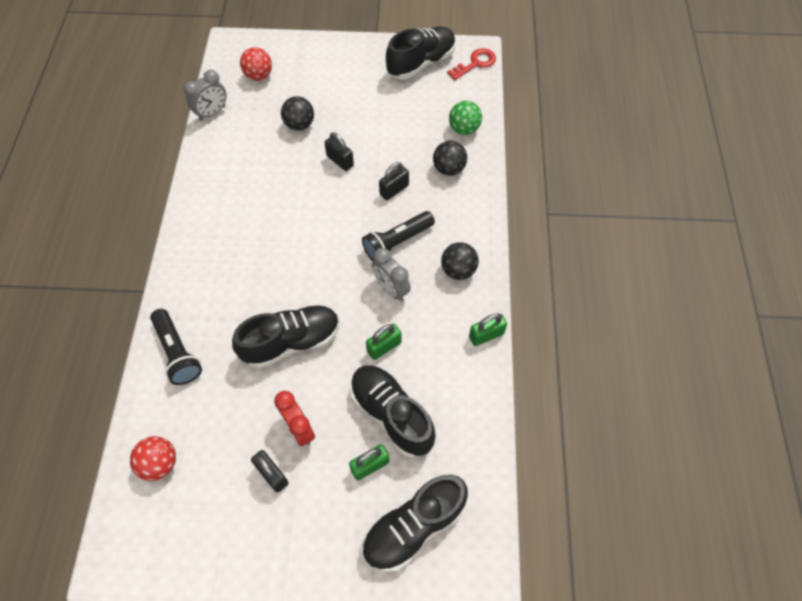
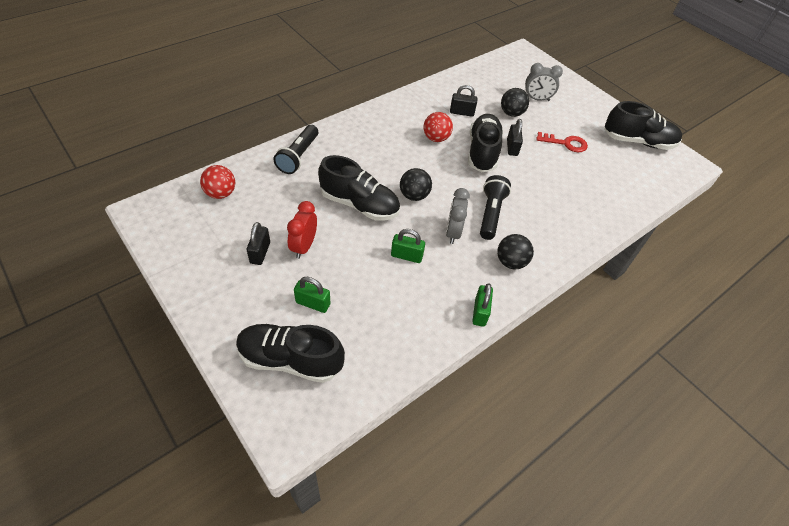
camera: 45 degrees right, 10 degrees down
grey clock [184,70,227,121] -> grey clock moved to [525,63,563,101]
red ball [240,47,272,81] -> red ball moved to [424,112,453,142]
black shoe [350,365,436,457] -> black shoe moved to [468,114,503,172]
black flashlight [362,211,435,261] -> black flashlight turned 90 degrees clockwise [480,175,511,240]
black padlock [379,162,409,200] -> black padlock moved to [450,85,477,117]
black ball [433,141,467,176] -> black ball moved to [400,168,432,201]
red key [447,48,496,80] -> red key moved to [537,132,588,152]
green ball [449,101,482,135] -> none
green padlock [469,313,507,346] -> green padlock turned 75 degrees clockwise [472,283,493,327]

